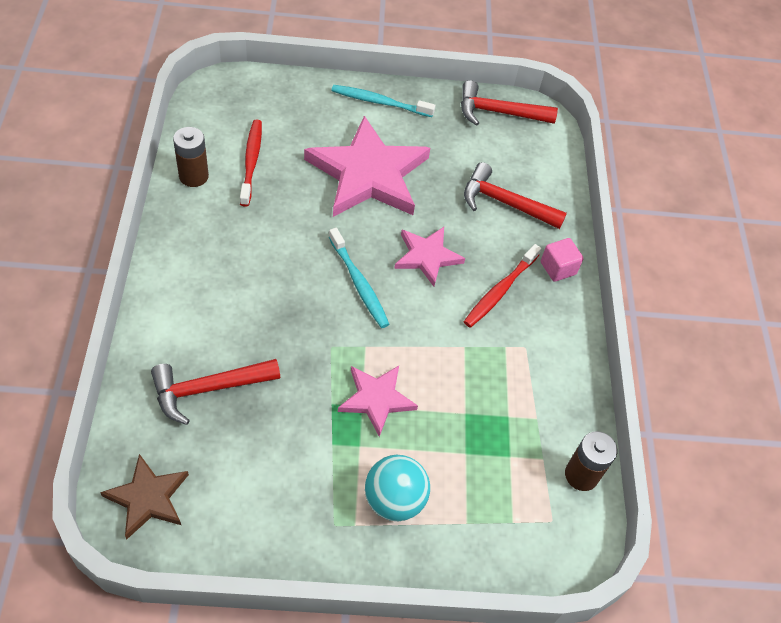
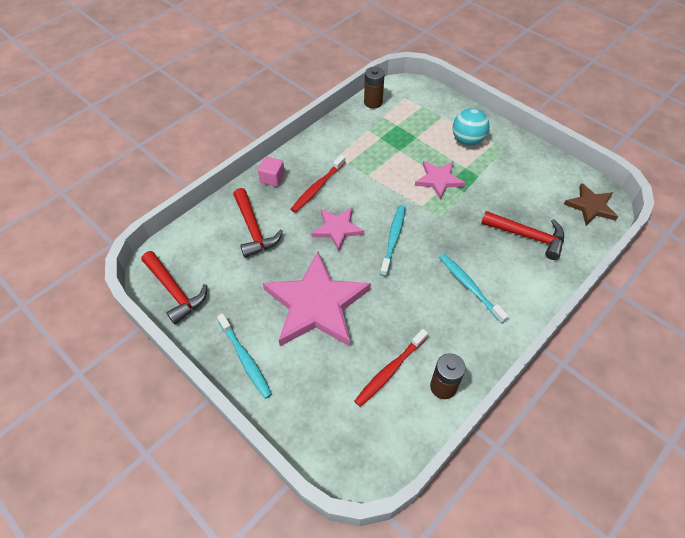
camera: 130 degrees left, 0 degrees up
red toothbrush [464,244,541,328] -> red toothbrush turned 135 degrees clockwise [291,155,346,212]
none -> turquoise toothbrush [439,254,509,324]

